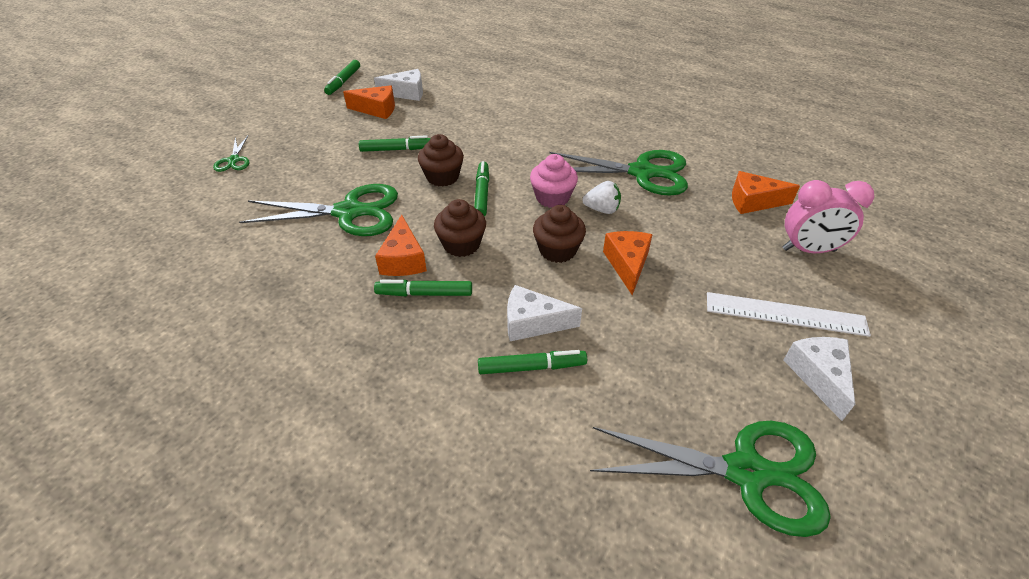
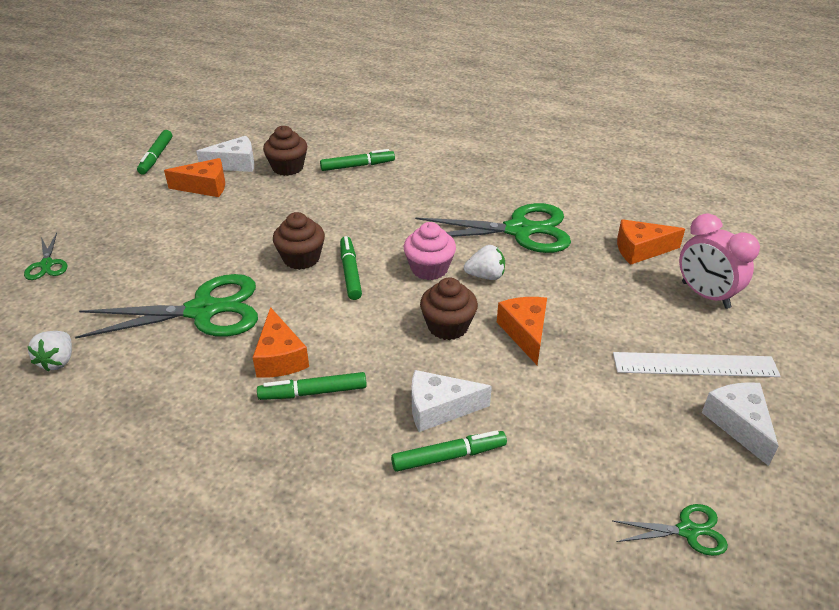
camera: 10 degrees left, 5 degrees down
green marker [359,135,430,152] -> green marker moved to [320,149,395,171]
brown cupcake [434,199,486,257] -> brown cupcake moved to [263,126,307,176]
green scissors [590,421,831,537] -> green scissors [613,504,728,556], size x0.47
pink clock [782,180,874,253] -> pink clock turned 60 degrees clockwise [679,214,760,309]
none -> white strawberry [27,331,72,372]

